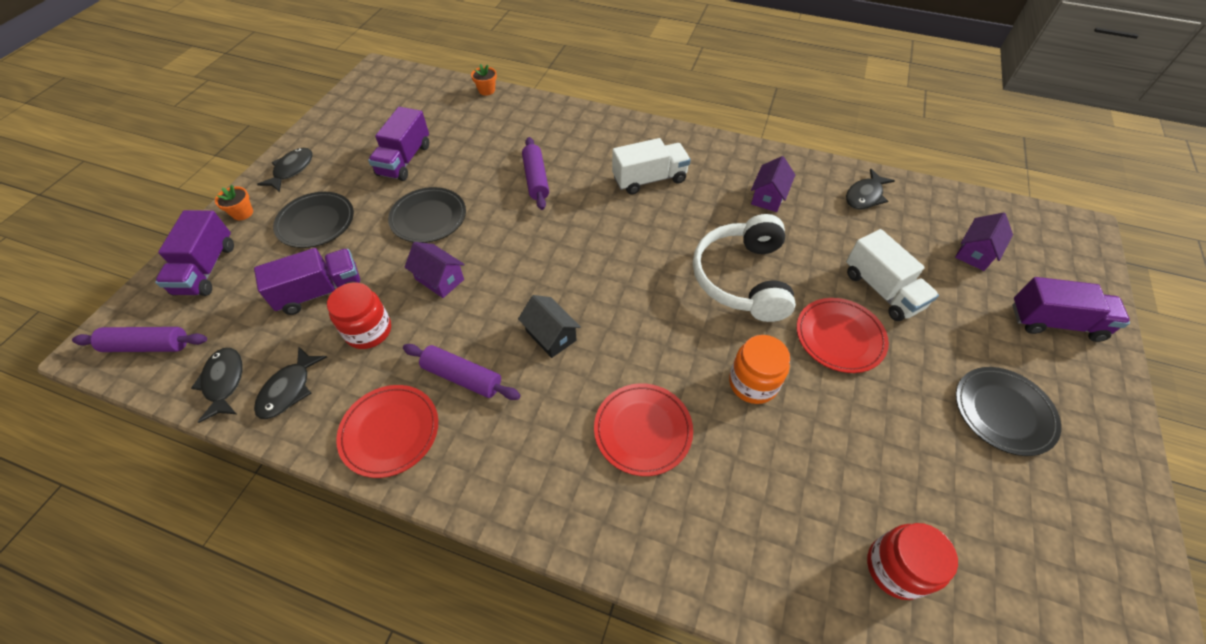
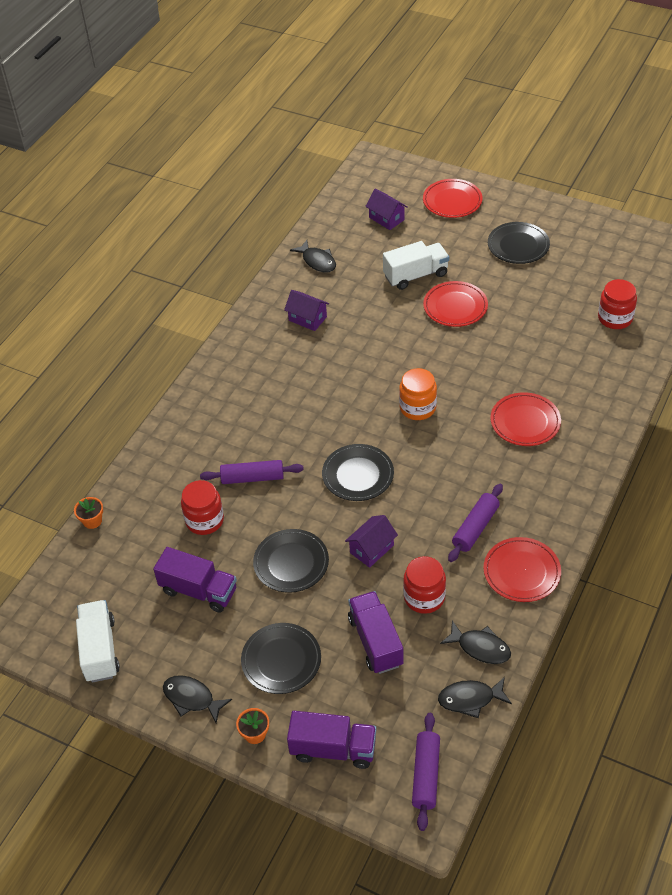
camera: 80 degrees left, 5 degrees down
black house [518,295,581,358] -> none
white truck [612,138,691,194] -> white truck moved to [76,600,120,682]
white headphones [693,214,796,322] -> none
orange jar [729,335,790,404] -> orange jar moved to [399,368,437,420]
purple truck [1012,277,1130,342] -> red plate [423,179,482,218]
none -> red jar [181,480,224,535]
none -> black plate [322,444,394,501]

